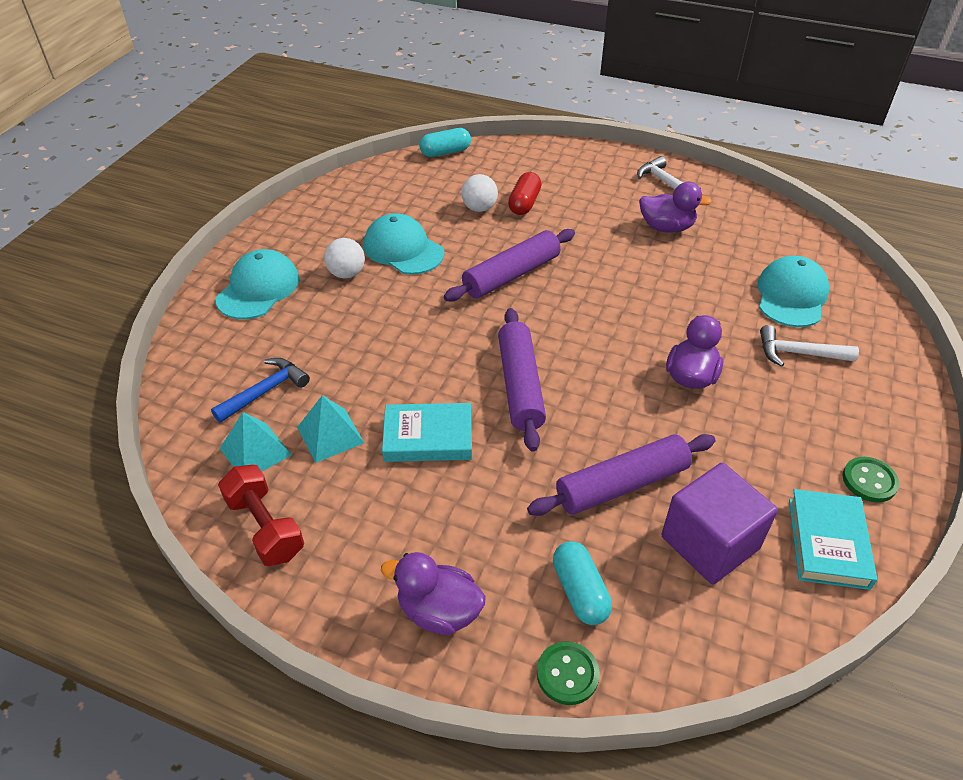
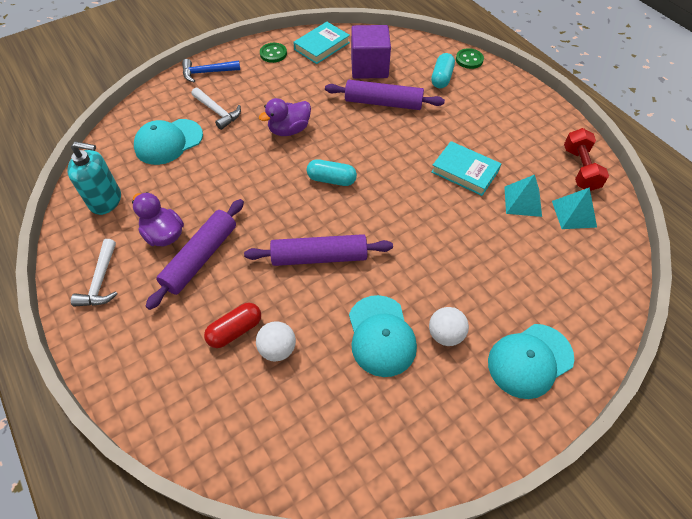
camera: 145 degrees left, 10 degrees up
blue hammer [211,358,310,423] -> blue hammer moved to [182,59,240,82]
purple duck [381,552,486,635] -> none
turquoise capsule [419,128,471,157] -> turquoise capsule moved to [307,159,357,186]
purple rolling pin [498,308,546,452] -> purple rolling pin moved to [145,199,244,310]
none -> turquoise soap dispenser [67,141,121,215]

